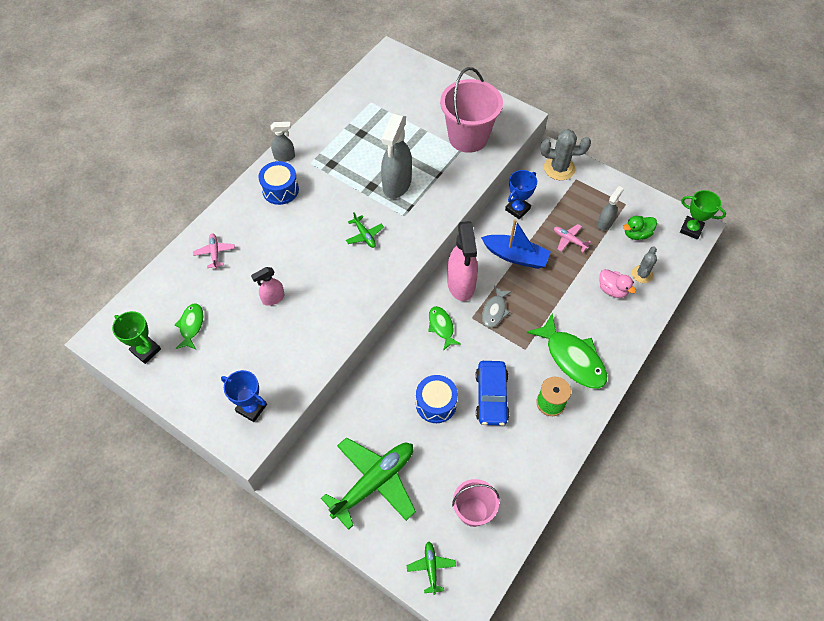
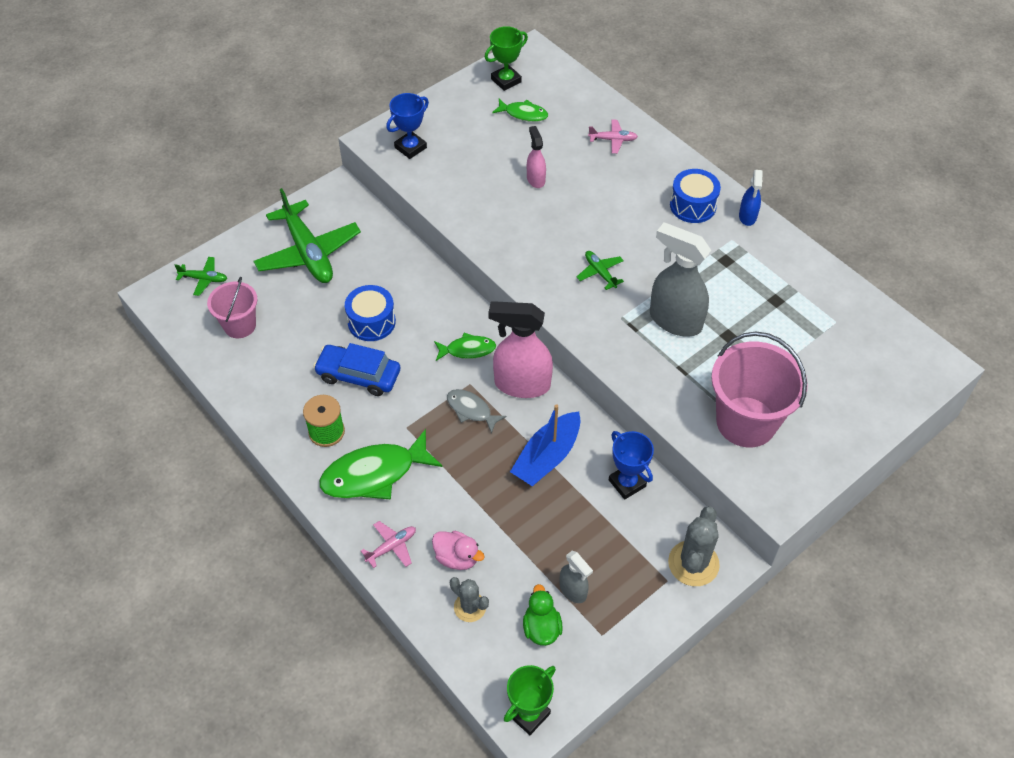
camera: 105 degrees right, 5 degrees down
grey spray bottle [271,122,295,162] -> blue spray bottle [739,170,763,226]
green plane [346,212,384,248] -> green plane turned 75 degrees clockwise [576,251,624,290]
pink plane [554,224,591,252] -> pink plane moved to [361,521,416,568]
pink duck [599,269,636,298] -> pink duck turned 120 degrees counterclockwise [432,531,485,570]

